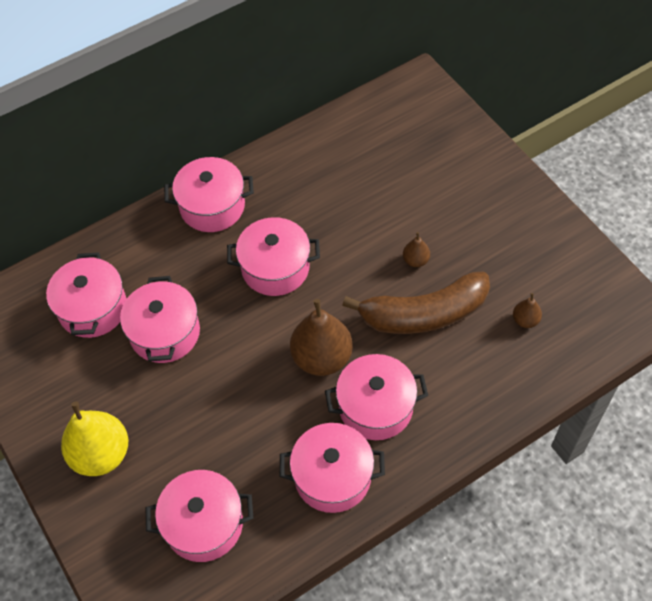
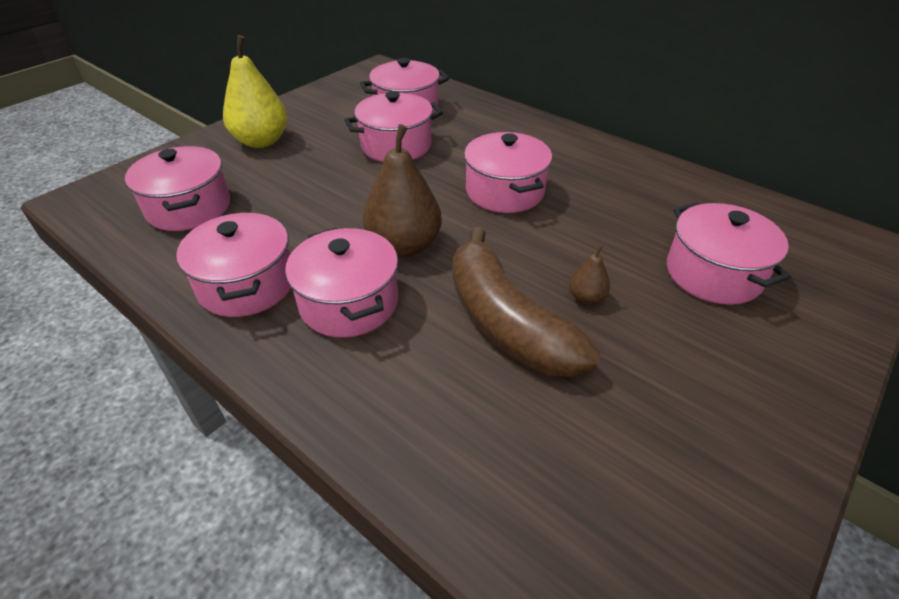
camera: 70 degrees right, 15 degrees down
pink pot [164,157,254,232] -> pink pot moved to [667,202,791,305]
brown pear [513,293,542,328] -> none

